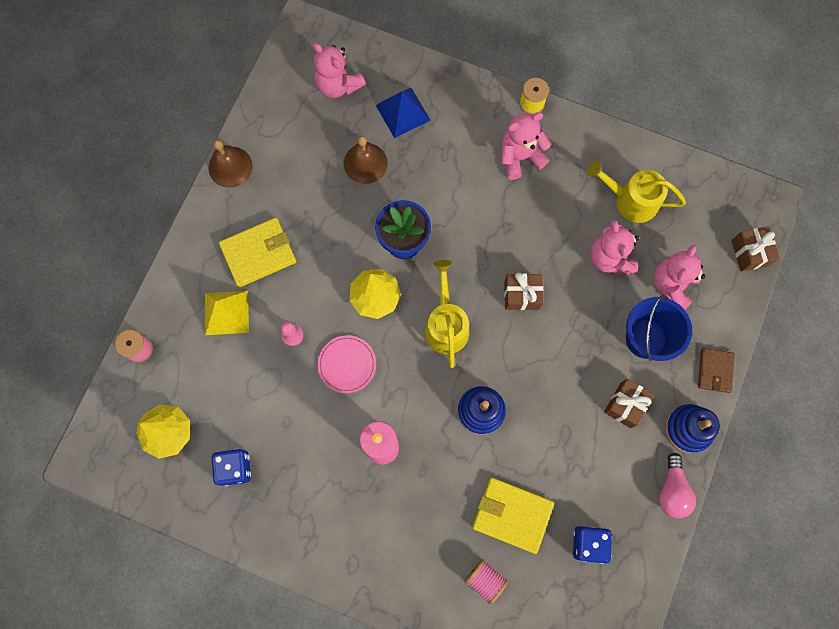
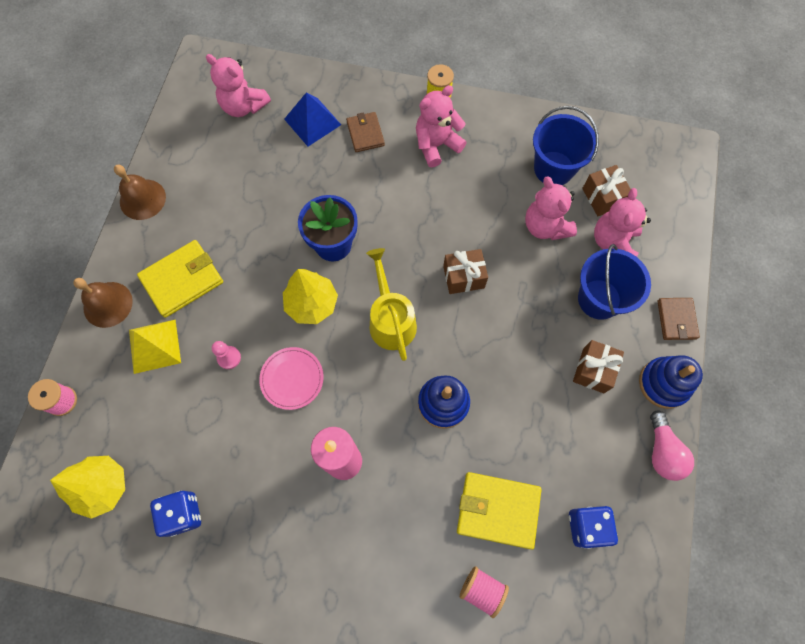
camera: 10 degrees left, 5 degrees down
brown bell [344,136,388,184] -> brown bell moved to [73,278,133,328]
yellow watering can [587,161,686,223] -> blue bucket [533,106,599,185]
brown gift [731,226,780,272] -> brown gift moved to [582,165,631,216]
none -> brown wallet [346,112,385,152]

